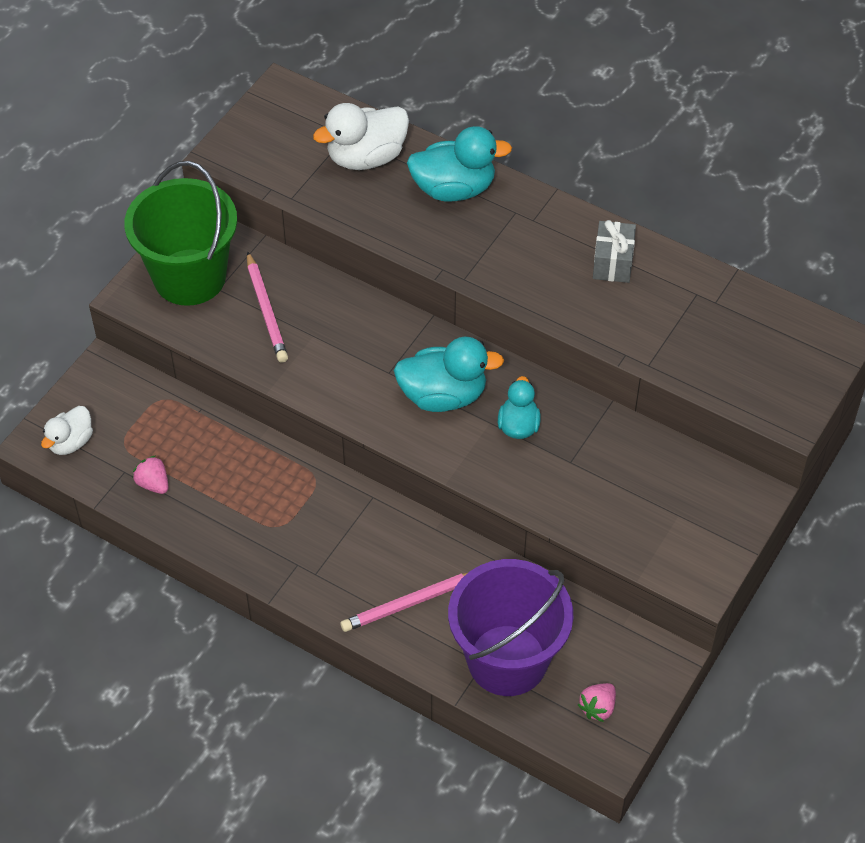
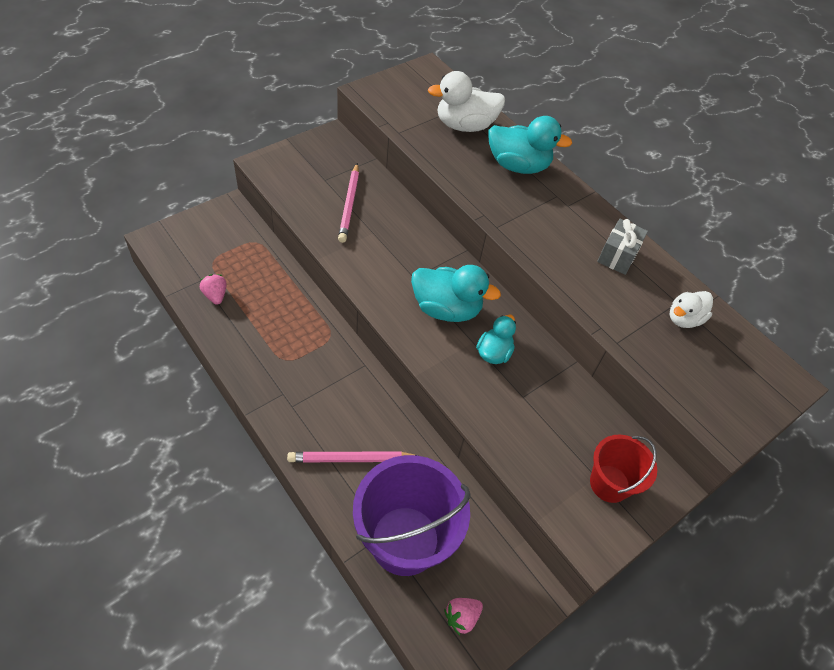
camera: 15 degrees right, 0 degrees up
white duck [41,406,93,455] -> white duck moved to [669,291,713,328]
green bucket [124,161,237,306] -> none
none -> red bucket [590,435,657,503]

